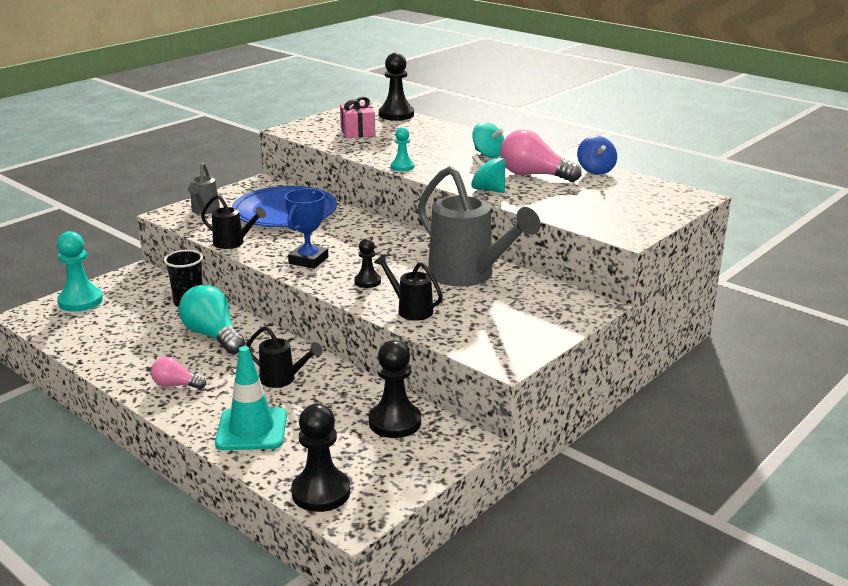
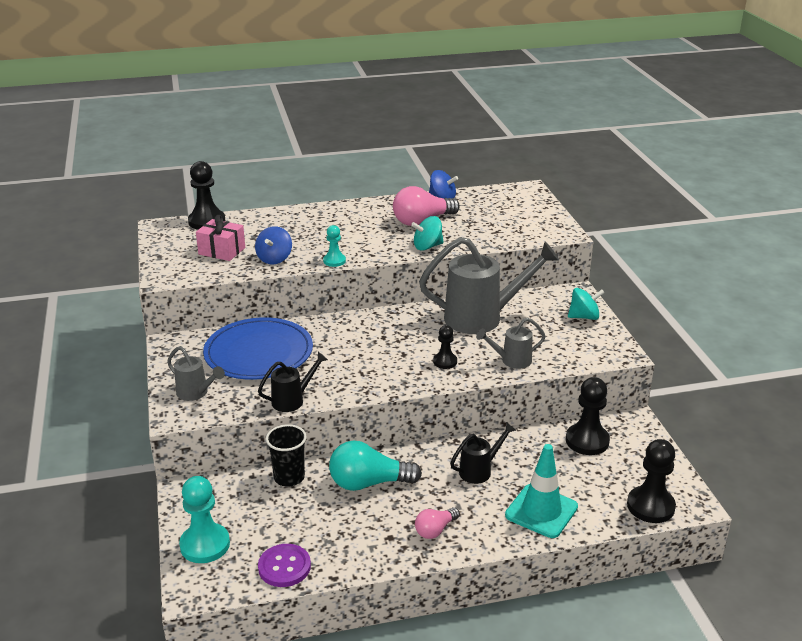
camera: 55 degrees left, 5 degrees up
blue trophy [285,188,328,269] -> none
black watering can [374,254,443,321] -> grey watering can [476,317,546,369]
turquoise spinning top [472,122,504,158] -> turquoise spinning top moved to [568,288,605,320]
none -> blue spinning top [255,226,292,264]
none -> purple button [258,544,311,587]

